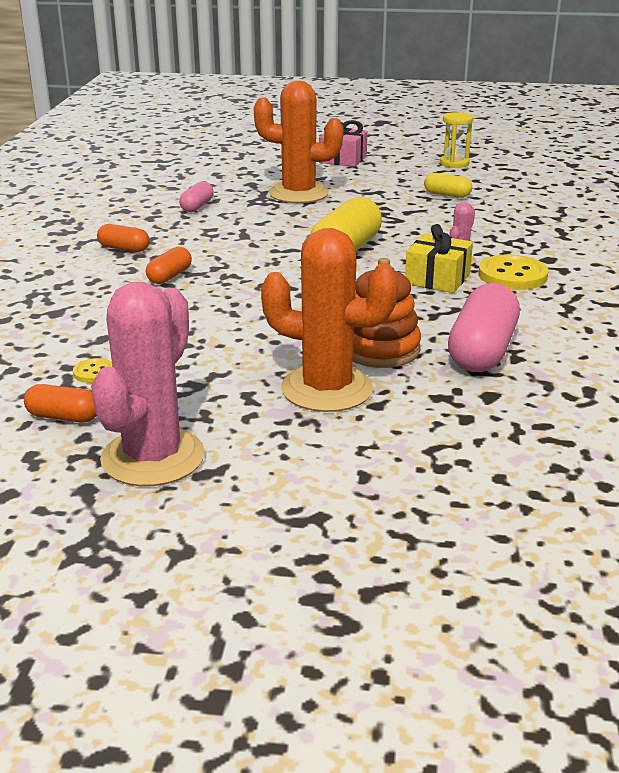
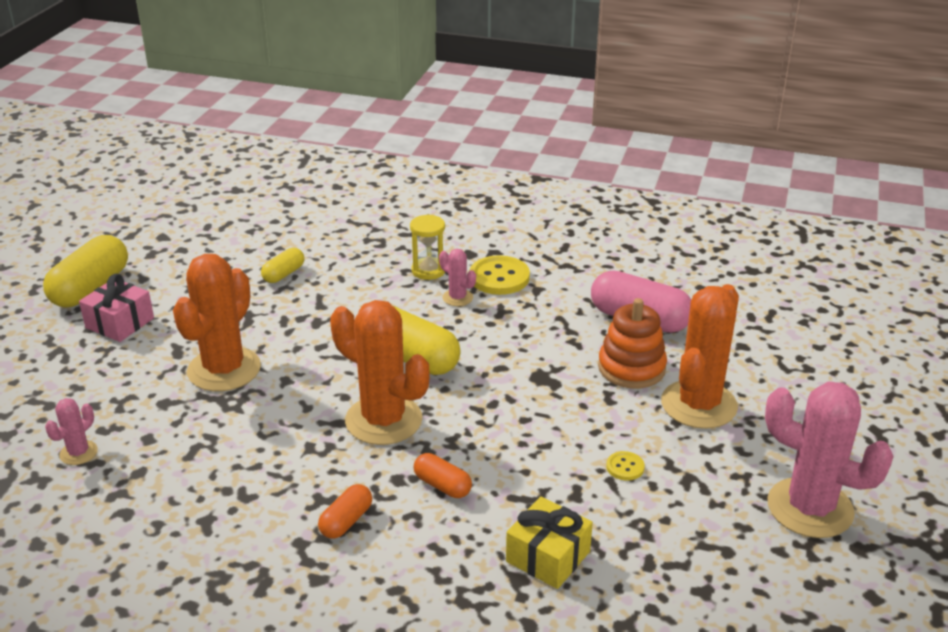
camera: 80 degrees left, 5 degrees up
orange capsule [24,384,97,423] -> none
yellow button [73,358,112,383] -> yellow button moved to [606,451,645,481]
pink capsule [179,181,214,212] -> none
yellow gift [405,224,473,293] -> yellow gift moved to [506,496,593,589]
yellow hourglass [440,112,473,168] -> yellow hourglass moved to [410,214,445,280]
none -> yellow capsule [43,235,128,307]
none -> pink cactus [45,398,98,465]
none -> orange cactus [330,300,429,445]

